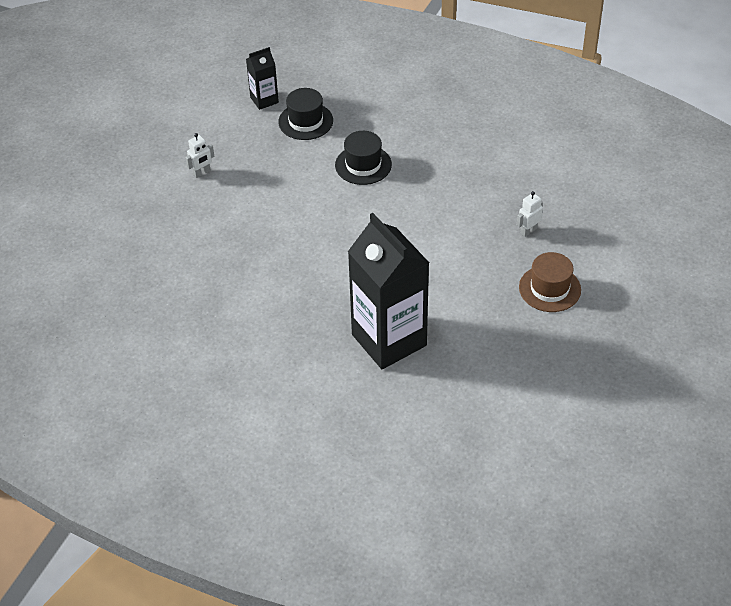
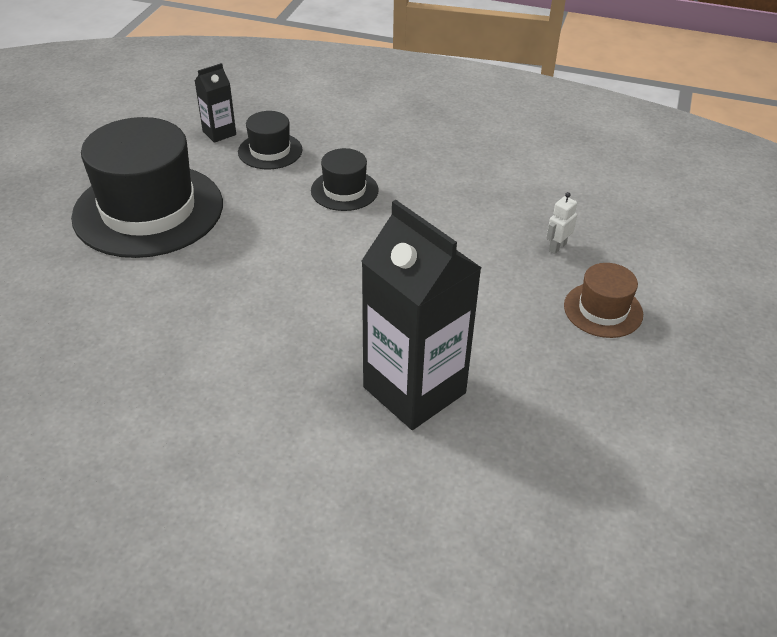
camera: 10 degrees left, 5 degrees down
white robot [186,133,214,178] -> black hat [71,117,223,258]

